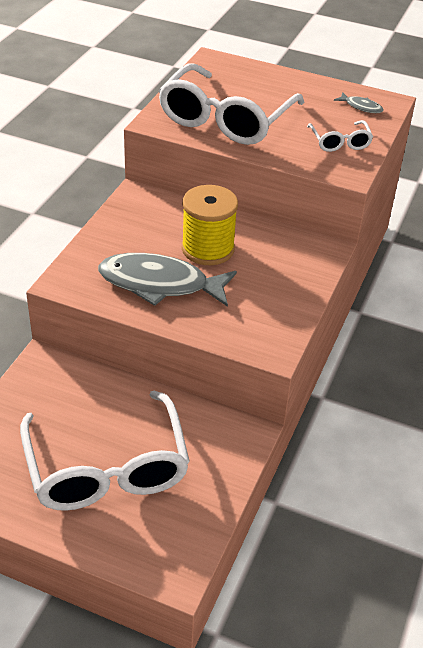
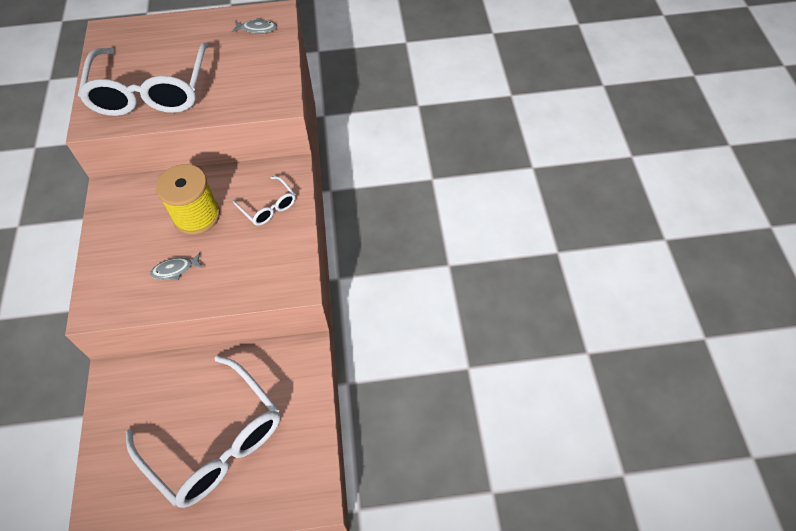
camera: 25 degrees left, 15 degrees up
grey fish [98,253,237,307] -> grey fish [150,252,203,280], size x0.42
white glasses [307,120,373,152] -> white glasses moved to [233,176,296,226]

